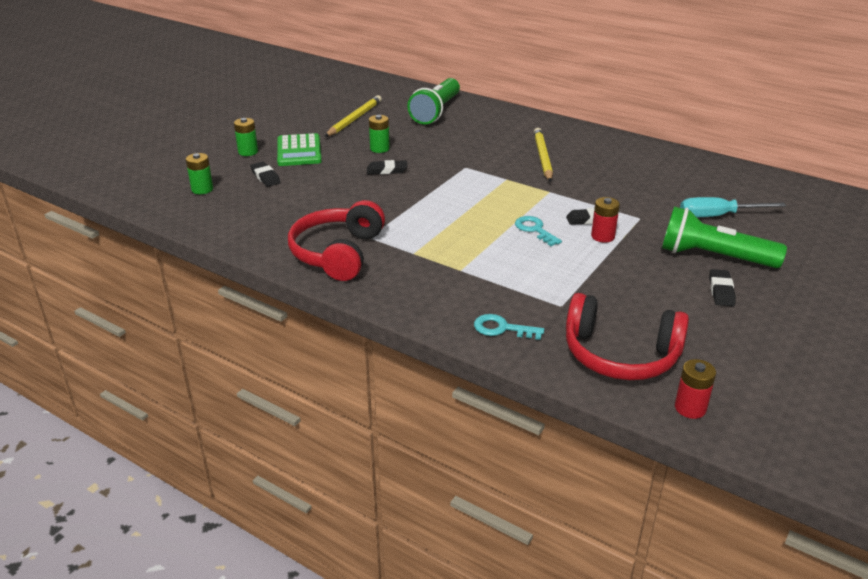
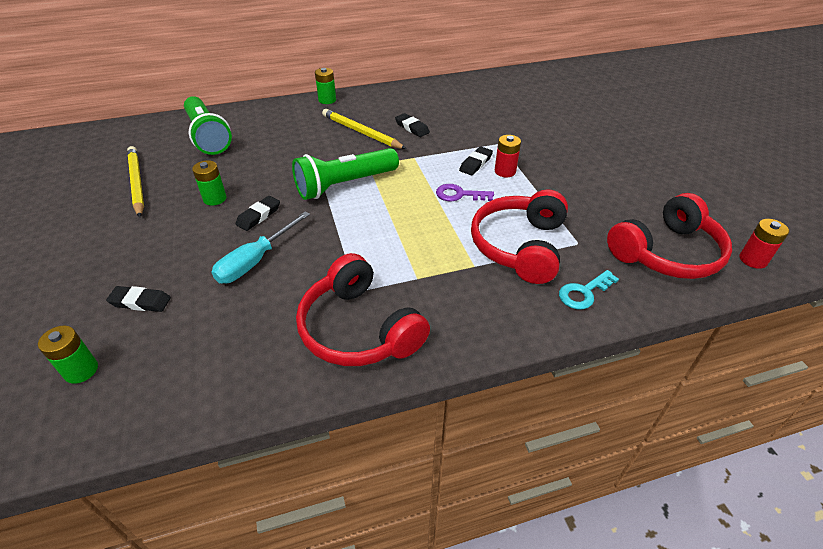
camera: 50 degrees left, 10 degrees up
green battery [234,118,258,156] -> green battery moved to [315,68,336,104]
green calculator [277,133,322,166] -> none
turquoise key [515,216,562,246] -> purple key [436,184,494,201]
green flashlight [662,206,787,268] -> green flashlight moved to [292,148,399,200]
turquoise screwdriver [680,197,787,217] -> turquoise screwdriver moved to [211,211,310,284]
black eraser [709,269,736,306] -> black eraser moved to [395,113,430,137]
none -> red headphones [471,189,568,284]

